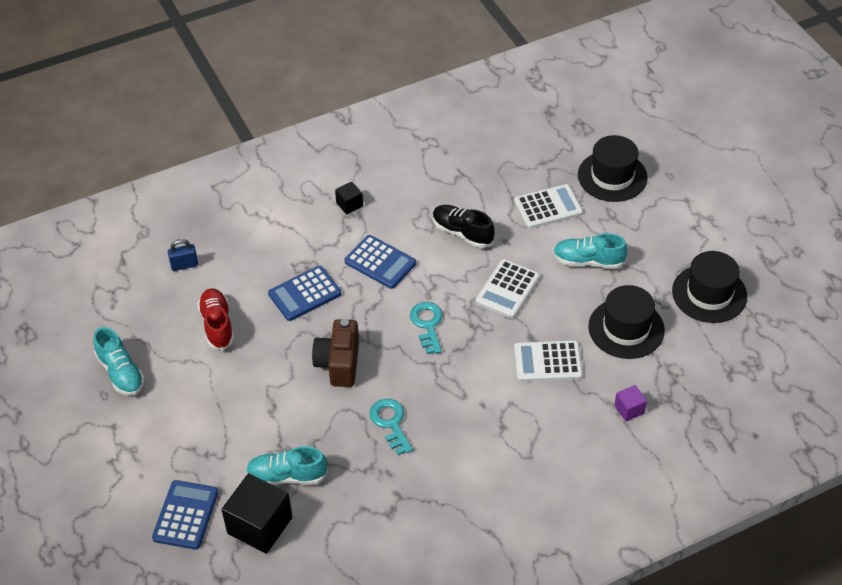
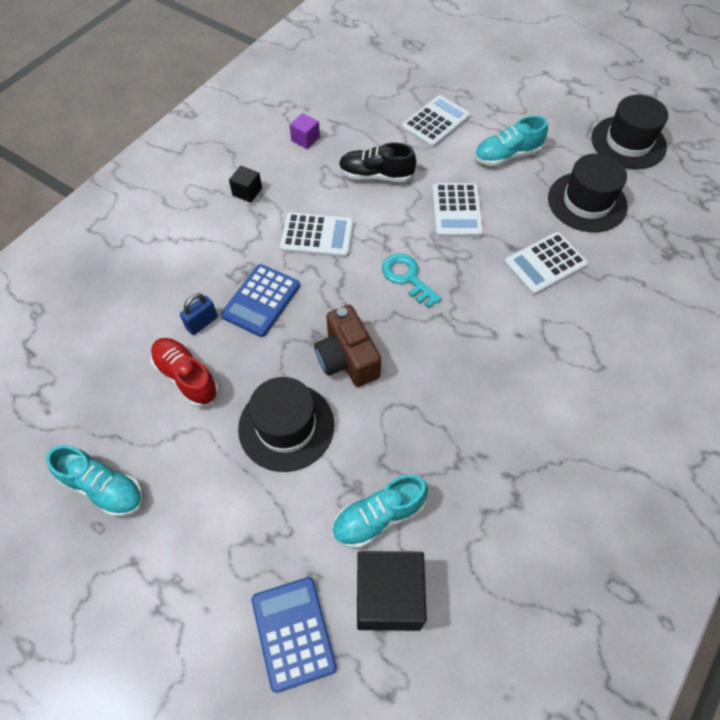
camera: 30 degrees left, 10 degrees up
blue padlock [168,239,198,271] -> blue padlock moved to [180,293,218,335]
blue calculator [345,235,416,289] -> white calculator [280,212,354,258]
turquoise key [369,399,413,455] -> none
black hat [578,135,648,202] -> black hat moved to [238,377,334,472]
purple cube [614,385,647,421] -> purple cube moved to [290,113,320,149]

